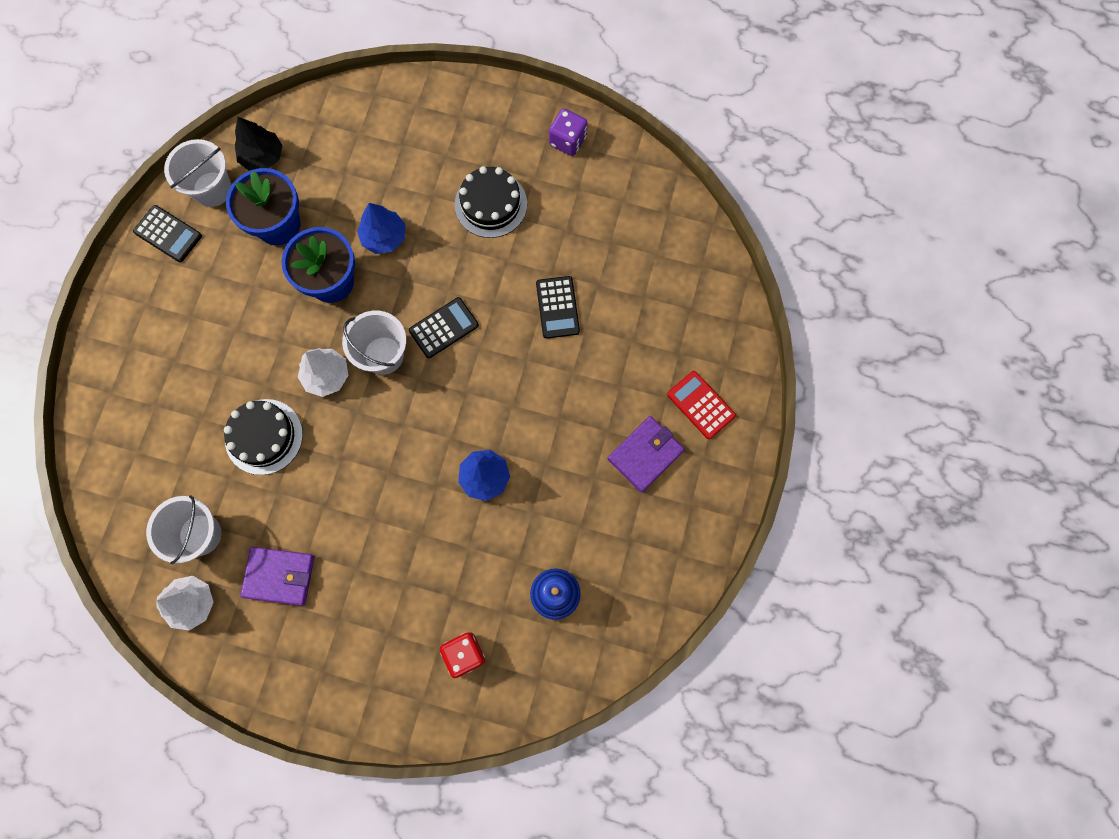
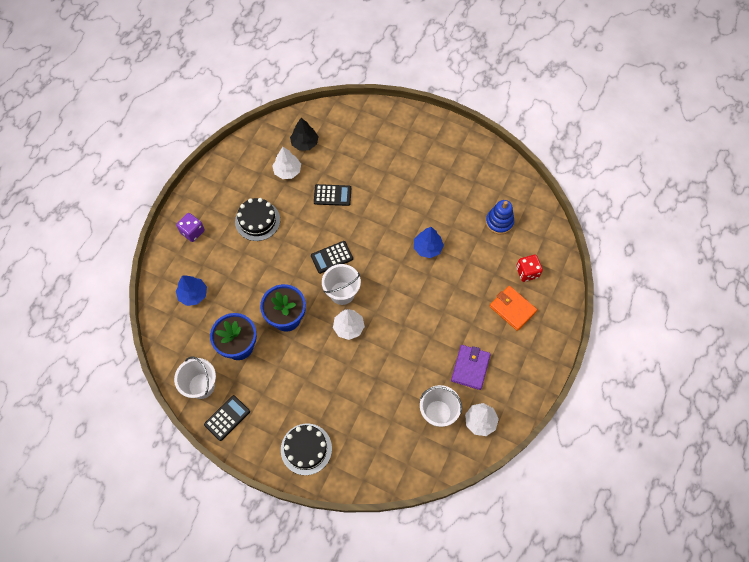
camera: 80 degrees left, 10 degrees down
black cake [224,399,303,475] -> black cake moved to [281,424,332,475]
black tree [235,117,283,171] -> black tree moved to [290,118,319,151]
blue tree [357,203,406,254] -> blue tree moved to [176,275,207,306]
black calculator [409,297,479,358] -> black calculator turned 90 degrees counterclockwise [311,241,353,274]
purple dice [549,108,588,156] -> purple dice moved to [176,213,205,242]
purple wallet [608,416,685,493] -> none
red calculator [667,371,736,439] -> none
none -> white tree [272,147,301,179]
none -> orange wallet [490,286,537,331]

